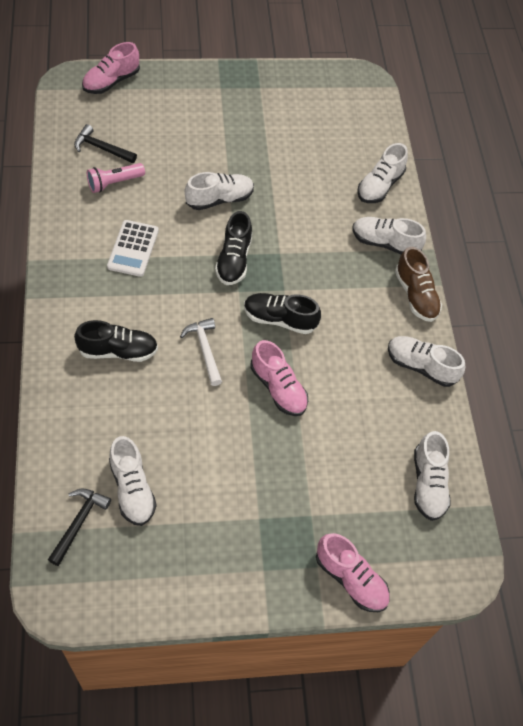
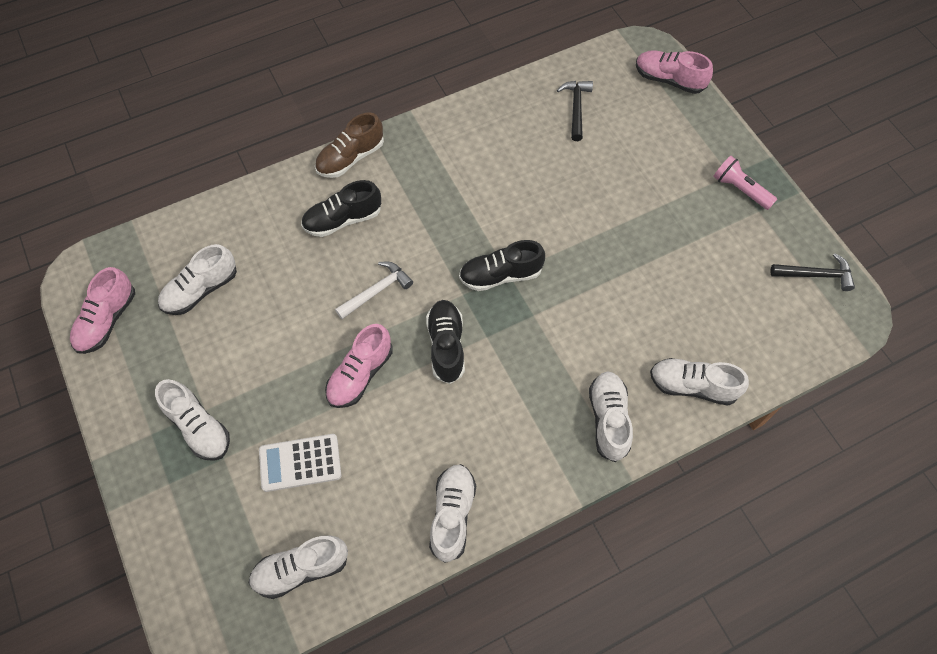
camera: 75 degrees right, 5 degrees up
black hammer [48,489,111,566] -> black hammer moved to [770,253,855,291]
black shoe [74,320,158,362] -> black shoe turned 90 degrees clockwise [301,180,381,237]
pink flashlight [87,163,145,193] -> pink flashlight moved to [713,155,777,210]
white calculator [107,220,159,277] -> white calculator moved to [259,434,341,492]
white shoe [185,172,254,210] -> white shoe moved to [155,379,230,461]
pink shoe [316,533,390,612] -> pink shoe moved to [70,267,135,354]
brown shoe [395,247,442,322] -> brown shoe moved to [315,112,384,178]

